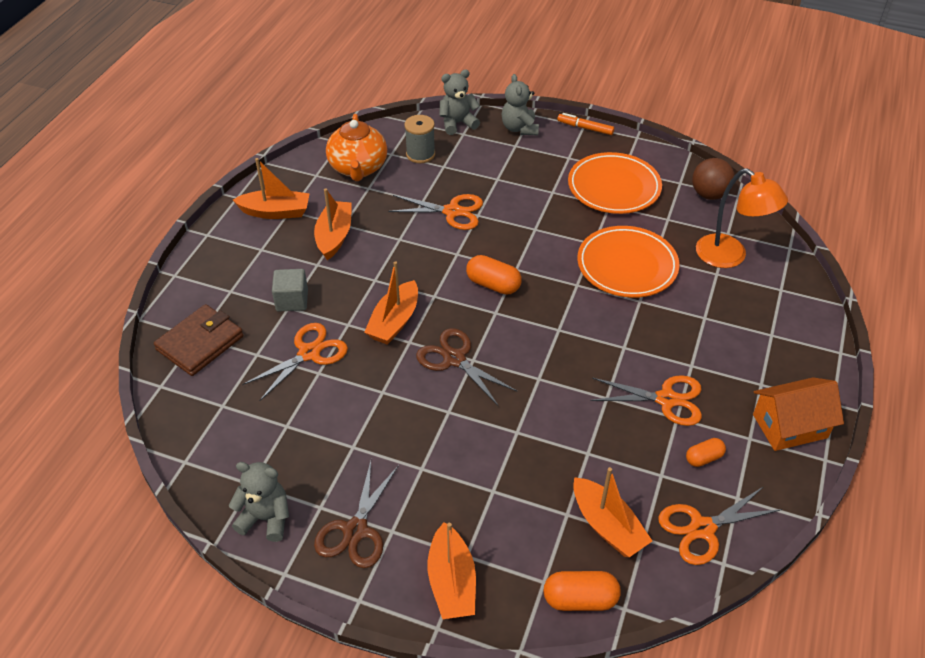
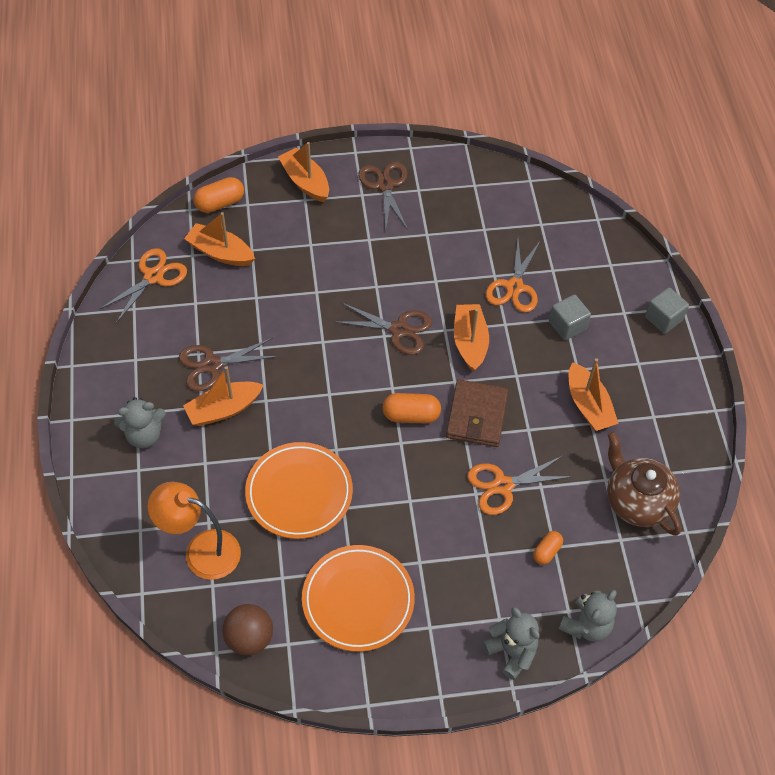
camera: 150 degrees right, 10 degrees up
brown wallet [154,304,244,376] -> brown wallet moved to [446,379,509,447]
grey teddy bear [229,462,289,542] -> grey teddy bear moved to [114,397,166,448]
orange boat [233,158,310,219] -> orange boat moved to [183,366,263,426]
orange teapot [326,114,387,181] -> brown teapot [607,431,681,536]
grey spool [404,115,435,163] -> none
orange marker [557,113,614,135] -> none
orange scissors [590,375,702,426] -> brown scissors [179,338,280,391]
orange capsule [686,438,726,467] -> orange capsule moved to [533,531,563,565]
orange house [753,377,844,451] -> none
none -> grey cube [645,287,689,334]

